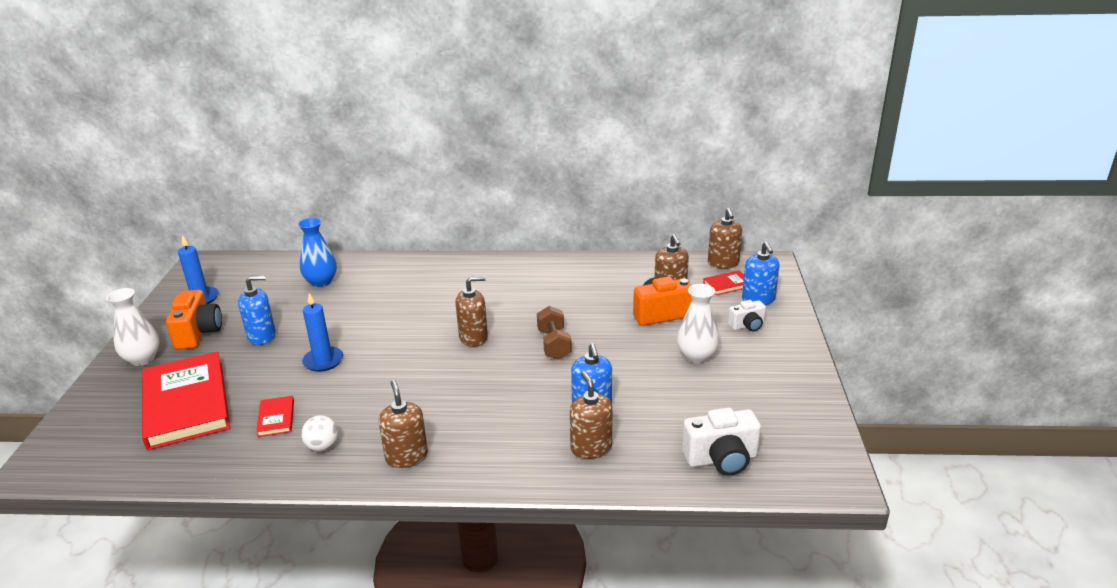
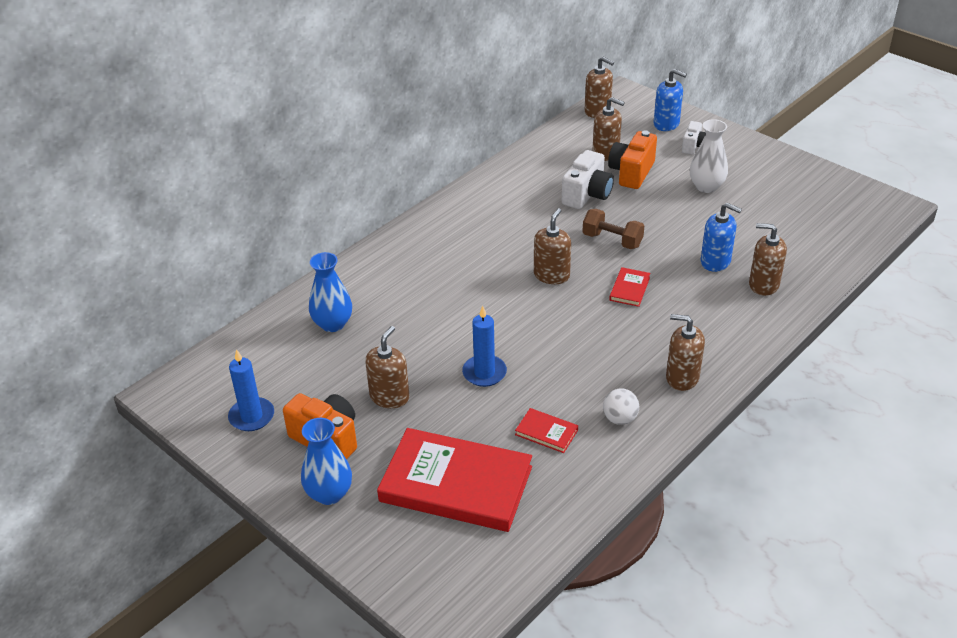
camera: 50 degrees left, 10 degrees up
white vase [106,288,159,366] -> blue vase [301,418,352,505]
blue soap dispenser [238,276,276,345] -> brown soap dispenser [365,326,409,408]
white camera [682,408,761,476] -> white camera moved to [562,150,614,209]
red book [703,270,744,295] -> red book moved to [609,267,650,307]

